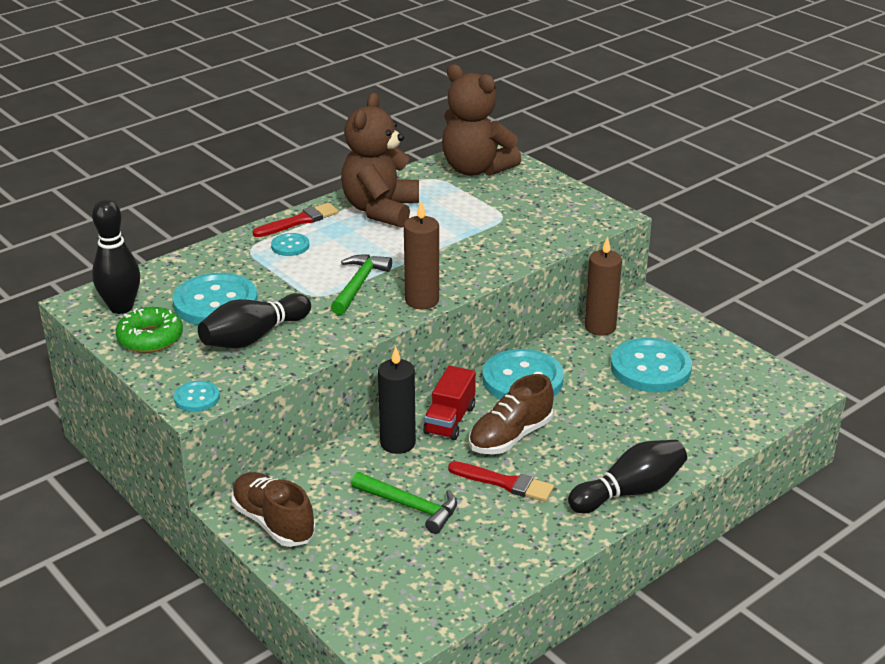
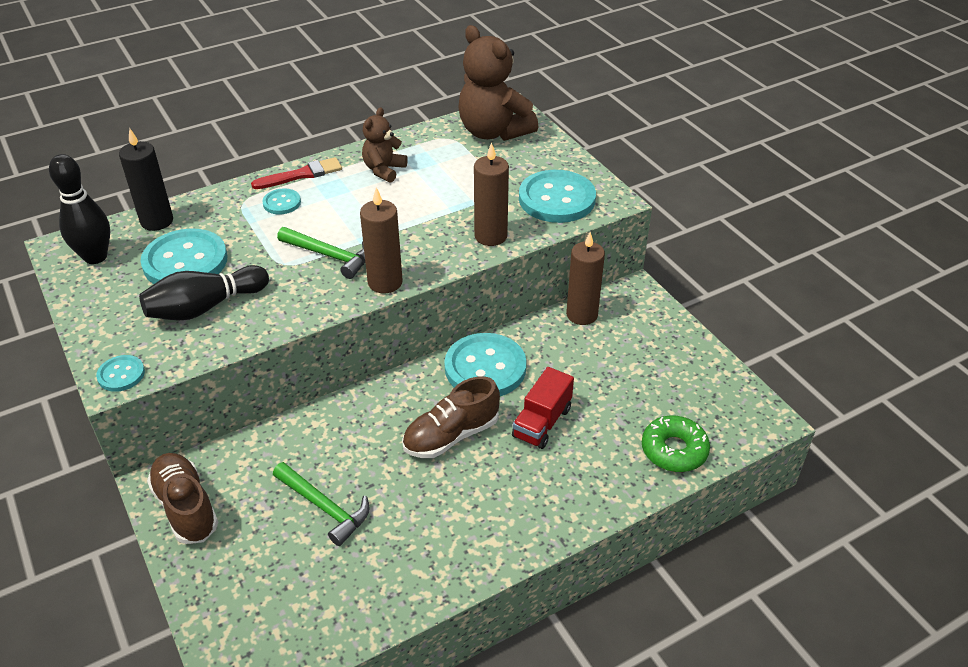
camera: 10 degrees right, 10 degrees up
green donut [116,307,183,353] -> green donut moved to [642,415,710,472]
green hammer [331,254,392,315] -> green hammer turned 90 degrees clockwise [277,227,365,279]
brown teddy bear [341,93,419,228] -> brown teddy bear [362,107,408,183], size x0.55
black candle [378,346,416,454] -> black candle moved to [119,128,173,231]
red truck [423,366,476,440] -> red truck moved to [512,367,574,449]
red brush [448,461,554,502] -> none
black bowling pin [568,440,687,513] -> none
turquoise button [611,338,692,392] -> turquoise button moved to [519,170,596,223]
none -> brown candle [474,142,509,246]

